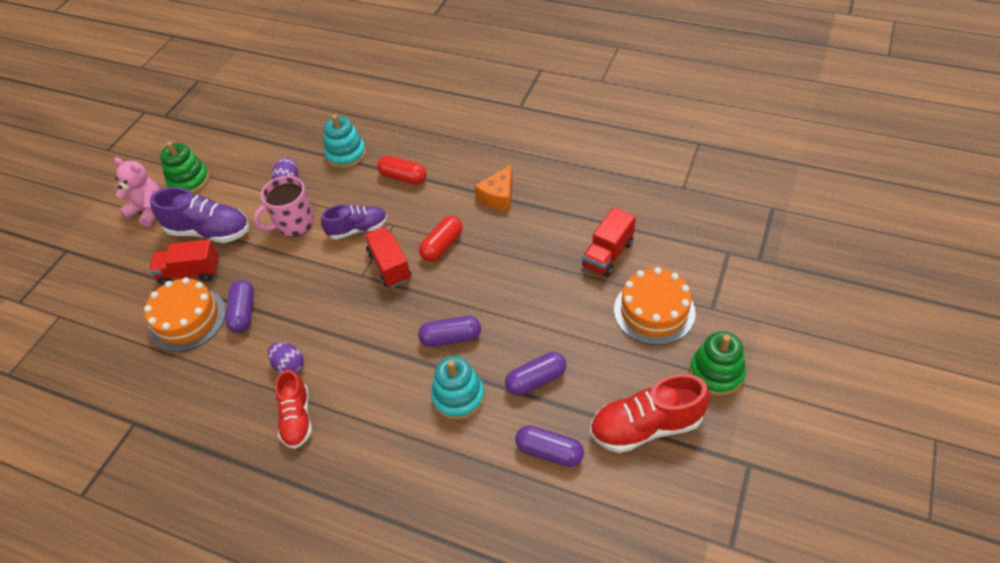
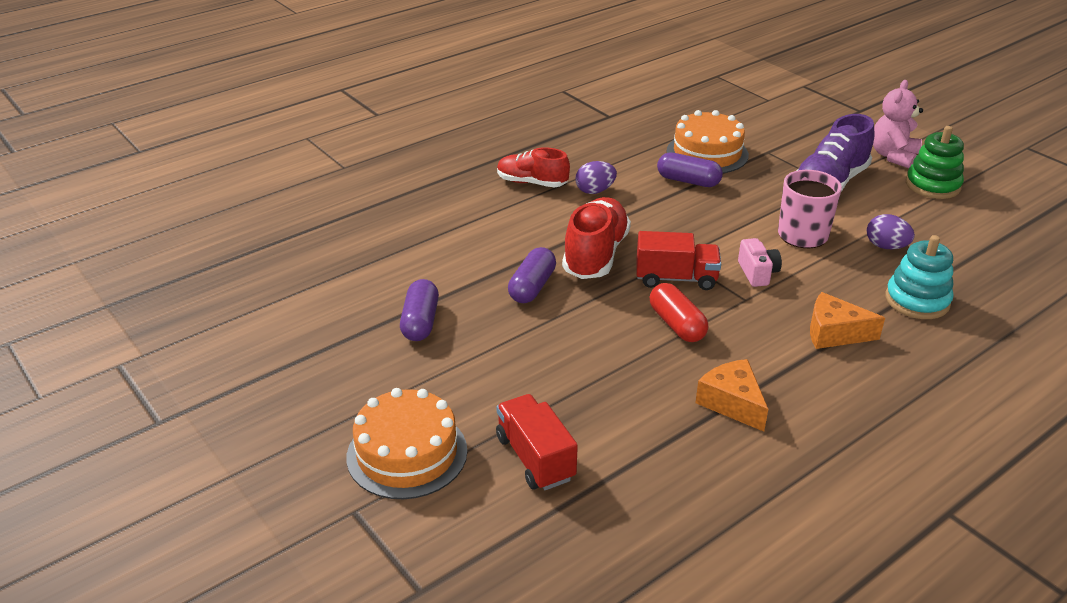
camera: 115 degrees right, 15 degrees down
pink teddy bear [114,157,161,227] -> pink teddy bear turned 150 degrees clockwise [873,80,923,168]
red truck [149,239,219,286] -> none
purple shoe [321,204,387,239] -> pink camera [738,238,782,287]
red capsule [377,156,427,185] -> orange cheese [810,292,885,349]
turquoise stacking toy [431,356,485,420] -> none
purple capsule [515,425,584,467] -> none
red shoe [590,374,710,453] -> red shoe moved to [562,197,631,279]
green stacking toy [690,331,746,396] -> none

